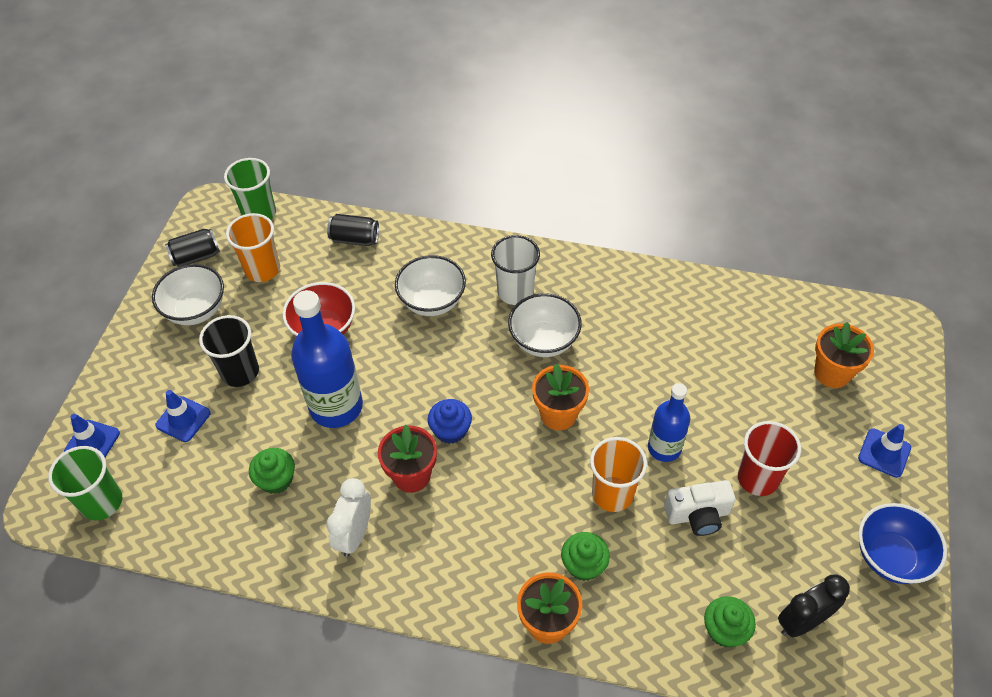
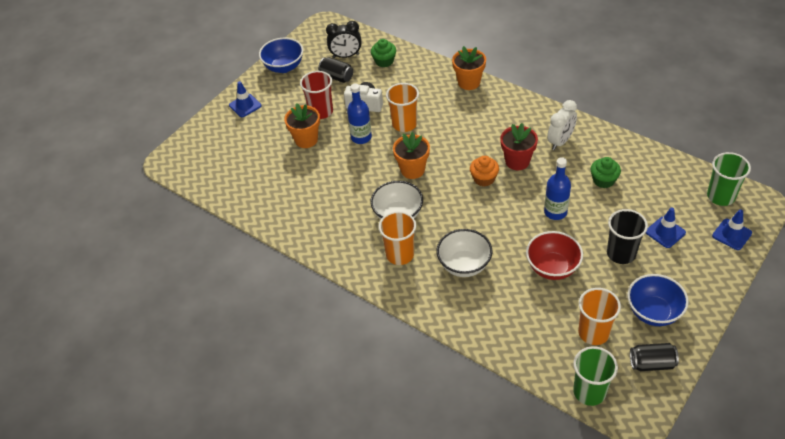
camera: 155 degrees left, 5 degrees down
white bowl [152,264,224,325] -> blue bowl [627,274,689,326]
blue bottle [291,290,363,428] -> blue bottle [544,157,571,220], size x0.61
black can [327,214,379,246] -> black can moved to [318,57,353,83]
blue cupcake [428,399,472,444] -> orange cupcake [470,156,499,187]
white cup [491,235,540,305] -> orange cup [379,211,416,265]
green cupcake [561,532,610,581] -> none
orange flower pot [814,322,874,388] -> orange flower pot moved to [284,103,320,148]

